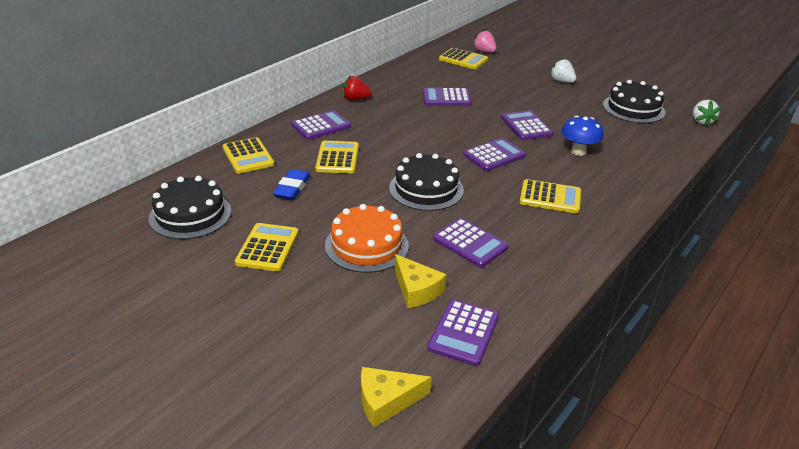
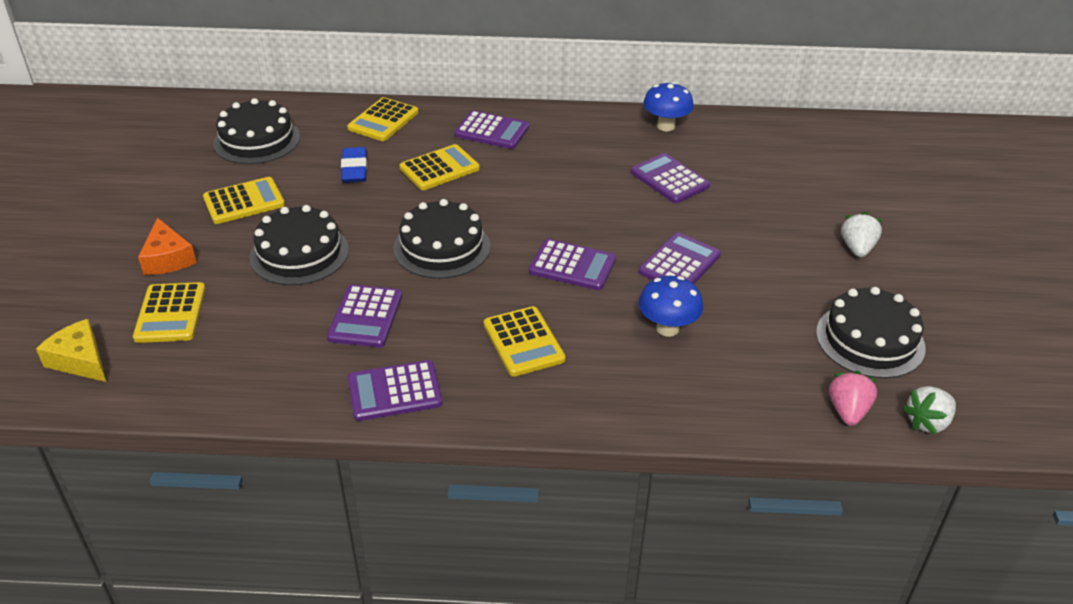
camera: 55 degrees right, 5 degrees up
blue eraser [273,169,311,200] -> blue eraser turned 75 degrees counterclockwise [341,147,367,183]
orange cake [325,204,409,273] -> black cake [250,205,349,285]
red strawberry [343,75,372,101] -> none
yellow cheese [394,254,446,308] -> none
purple calculator [427,299,499,366] -> purple calculator moved to [348,360,442,421]
yellow calculator [439,48,488,69] -> yellow calculator moved to [133,282,206,343]
pink strawberry [473,29,497,53] -> pink strawberry moved to [829,371,877,426]
none -> orange cheese [138,217,197,275]
none -> blue mushroom [643,82,694,132]

